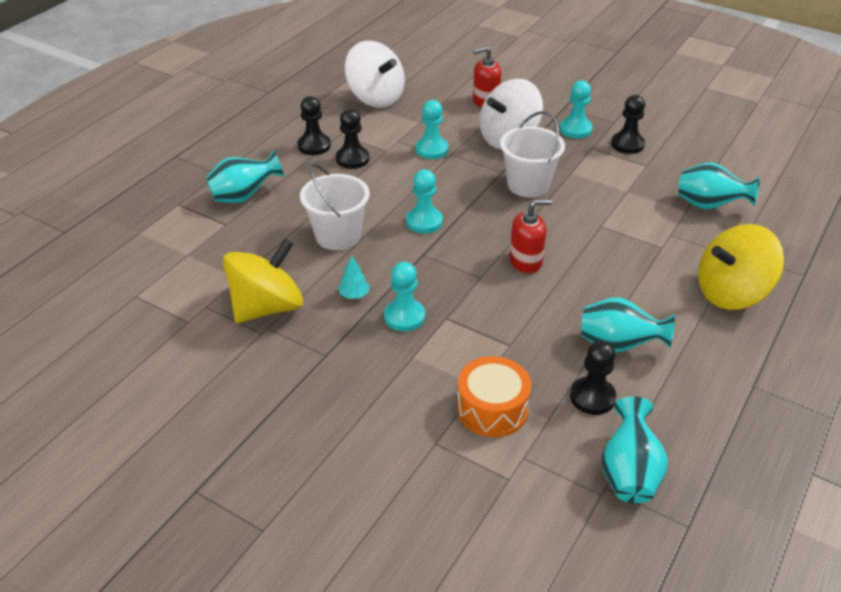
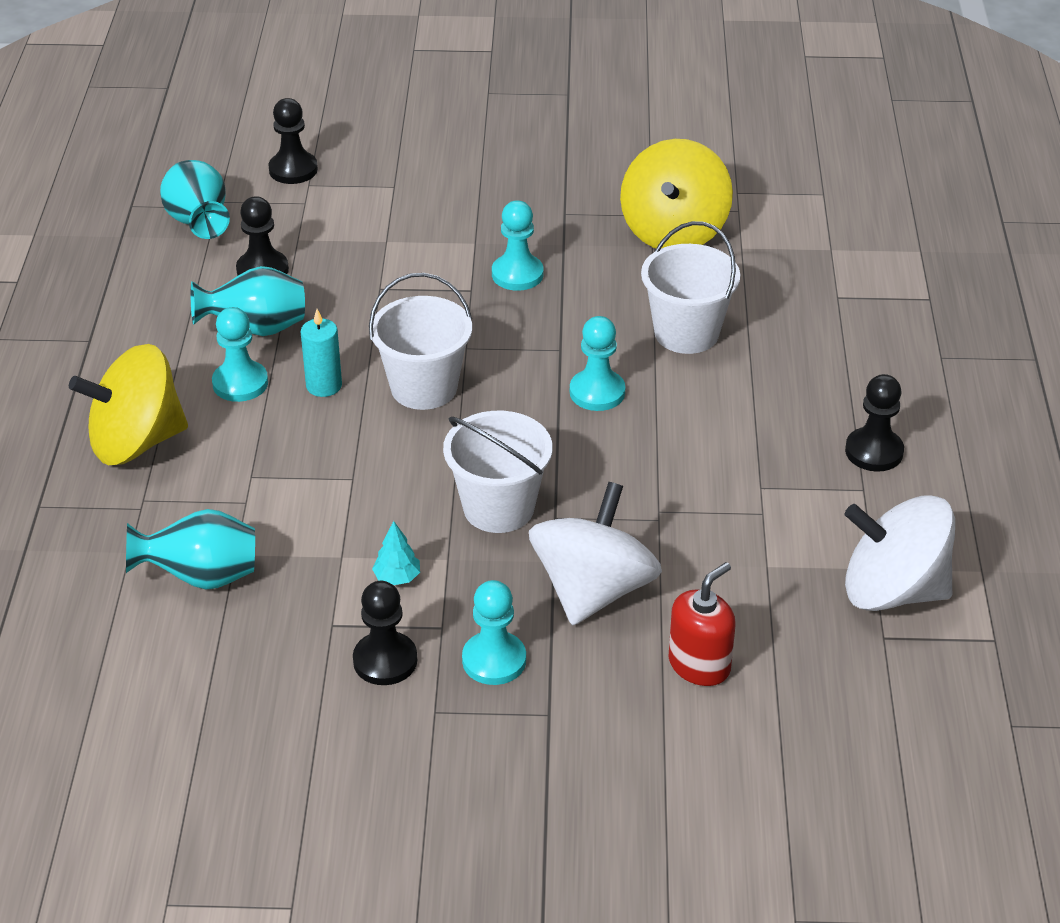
camera: 150 degrees right, 0 degrees up
turquoise vase [205,150,284,203] -> none
black pawn [336,109,369,169] -> black pawn moved to [268,98,318,184]
turquoise tree [338,256,370,299] -> turquoise tree moved to [372,521,420,585]
turquoise pawn [415,100,449,159] -> turquoise pawn moved to [212,307,268,402]
orange drum [457,356,531,437] -> none
red soap dispenser [509,199,552,273] -> white bucket [369,273,472,410]
yellow spinning top [698,224,784,310] -> yellow spinning top turned 150 degrees counterclockwise [69,344,188,465]
none -> turquoise candle [301,309,342,397]

